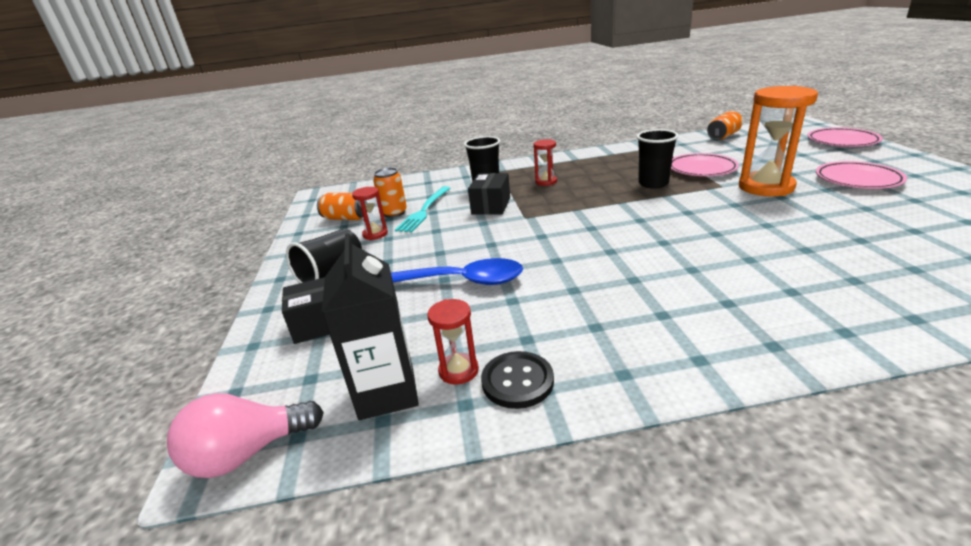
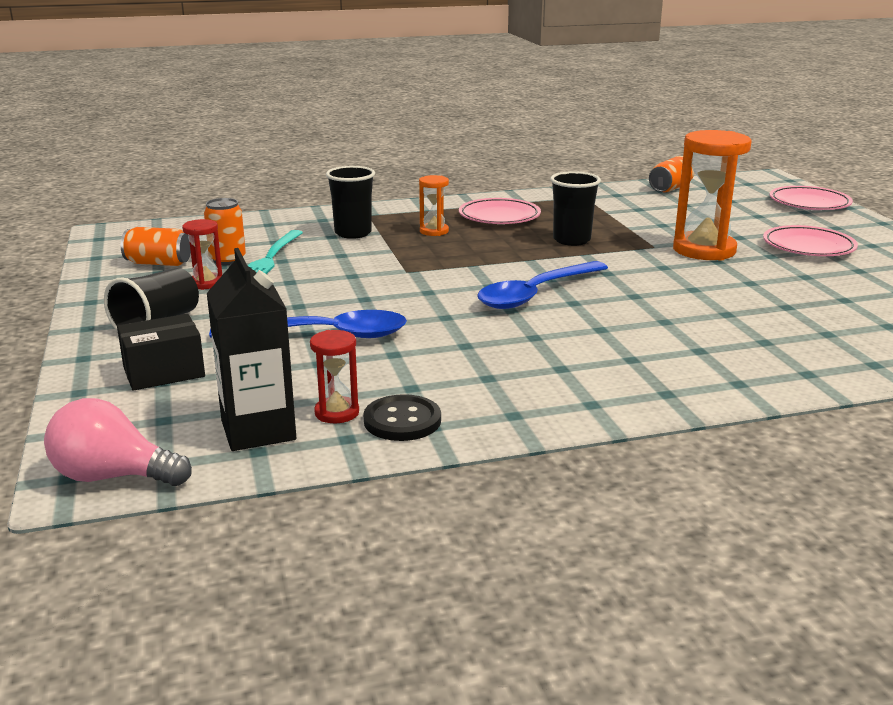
camera: 10 degrees left, 5 degrees down
pink light bulb [167,393,324,478] -> pink light bulb turned 45 degrees clockwise [44,398,192,486]
black box [468,173,510,215] -> none
red hourglass [534,139,557,186] -> orange hourglass [419,175,449,236]
pink plate [671,153,739,176] -> pink plate moved to [459,198,541,224]
none -> blue spoon [477,261,608,309]

